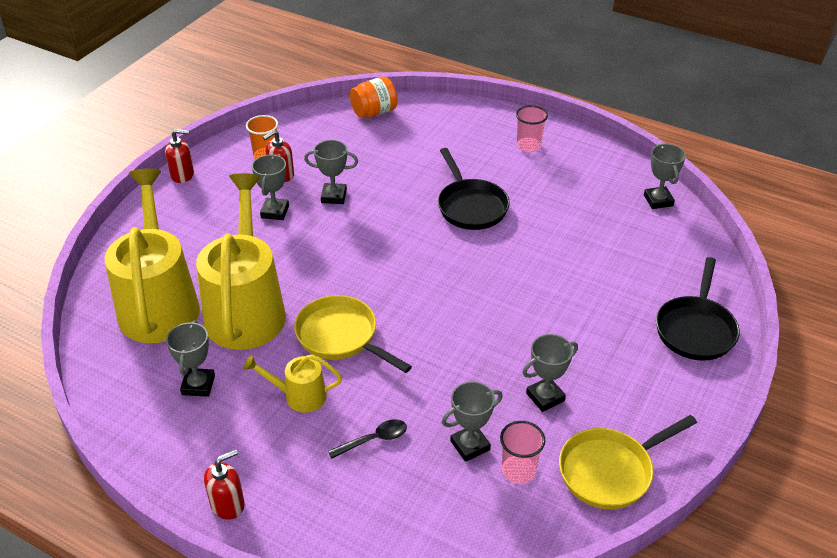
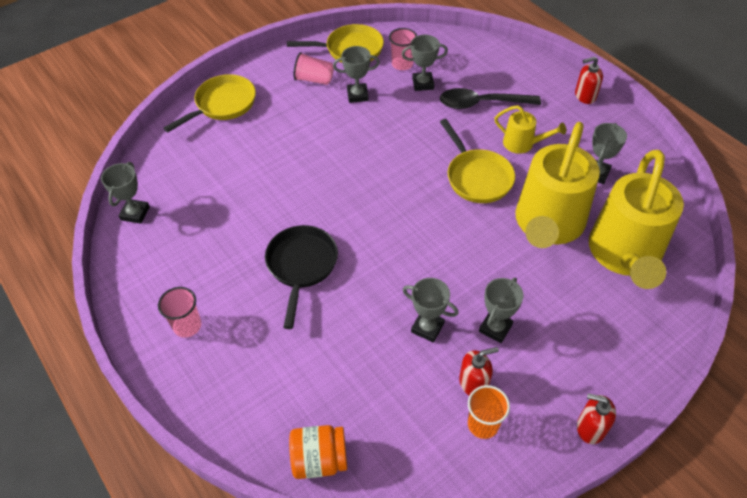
camera: 155 degrees left, 10 degrees up
black spoon [328,419,407,459] -> black spoon [440,88,541,109], size x1.79
black pan [656,257,740,361] -> yellow pan [163,74,256,132]
none -> pink cup [294,52,334,85]

